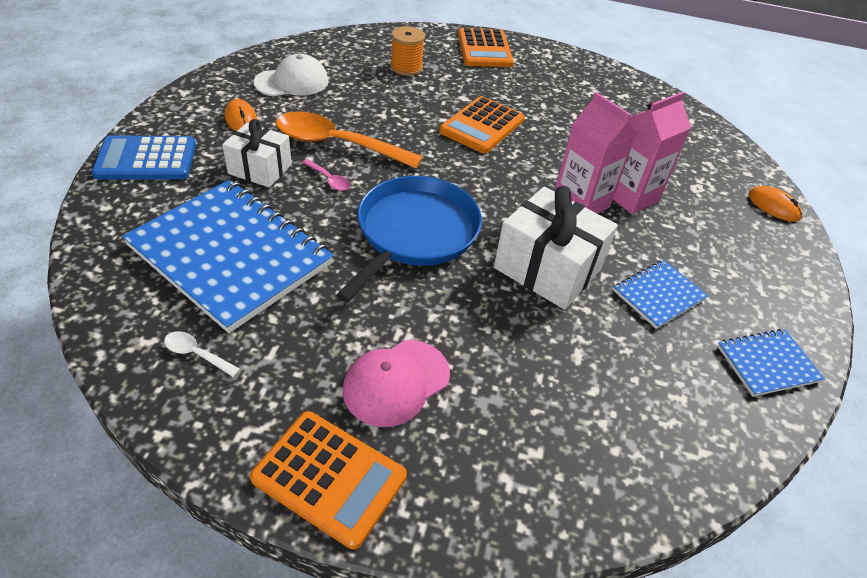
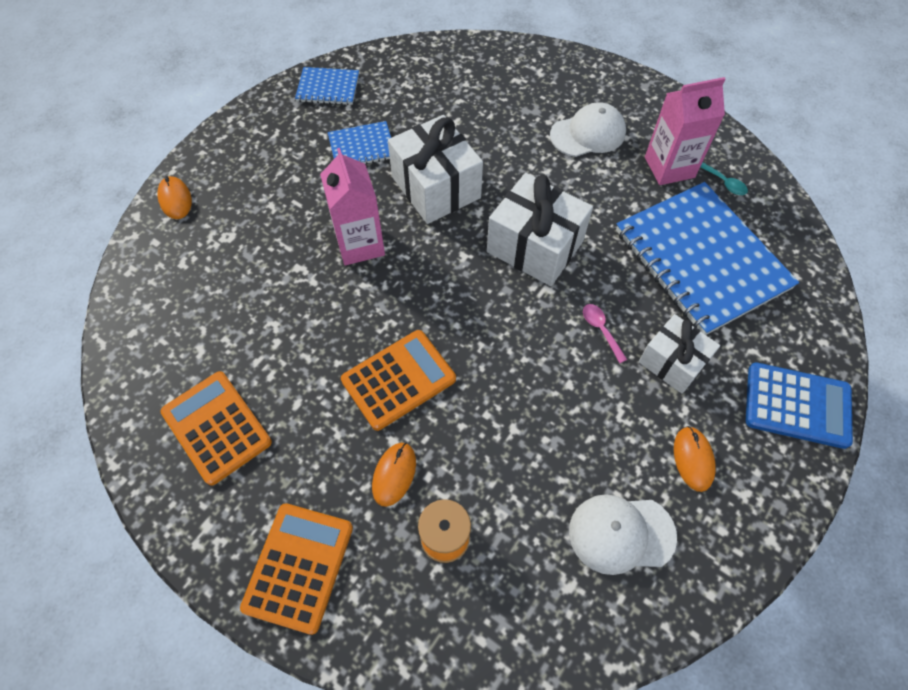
camera: 155 degrees left, 15 degrees up
white spoon [164,331,240,377] -> turquoise spoon [700,162,748,195]
orange calculator [250,411,407,550] -> orange calculator moved to [160,371,272,486]
orange spoon [276,111,423,169] -> none
blue pan [336,176,482,303] -> white gift [487,173,593,286]
pink cap [343,340,450,427] -> white cap [550,102,626,157]
pink carton [613,92,691,214] -> pink carton moved to [645,77,725,185]
none -> orange mouse [372,443,416,507]

